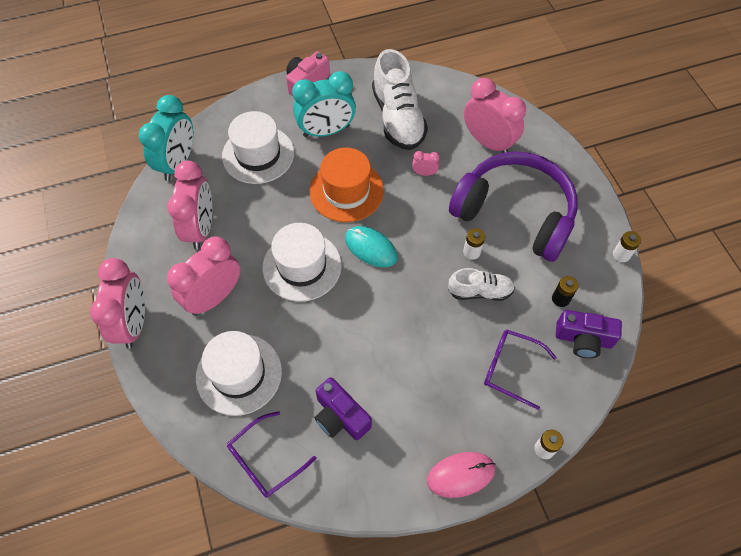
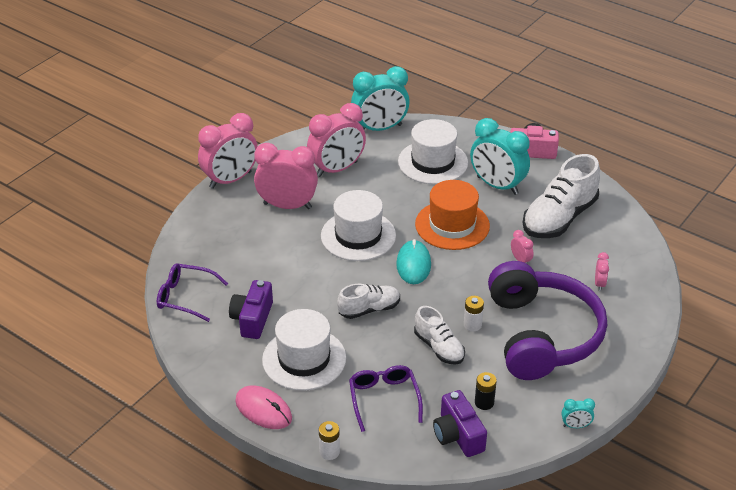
camera: 55 degrees right, 20 degrees down
white hat [196,331,282,416] -> white hat moved to [262,309,346,391]
pink clock [464,78,526,153] -> pink clock [595,252,609,291], size x0.43
white battery [613,231,641,262] -> turquoise clock [562,398,595,428]
none -> white shoe [337,284,400,319]

